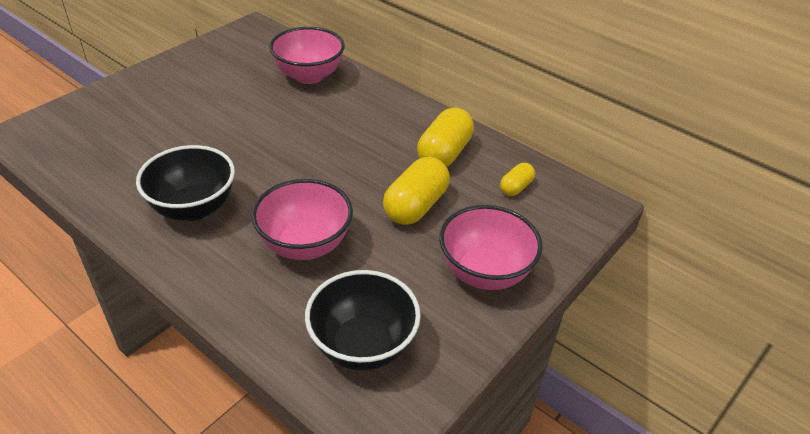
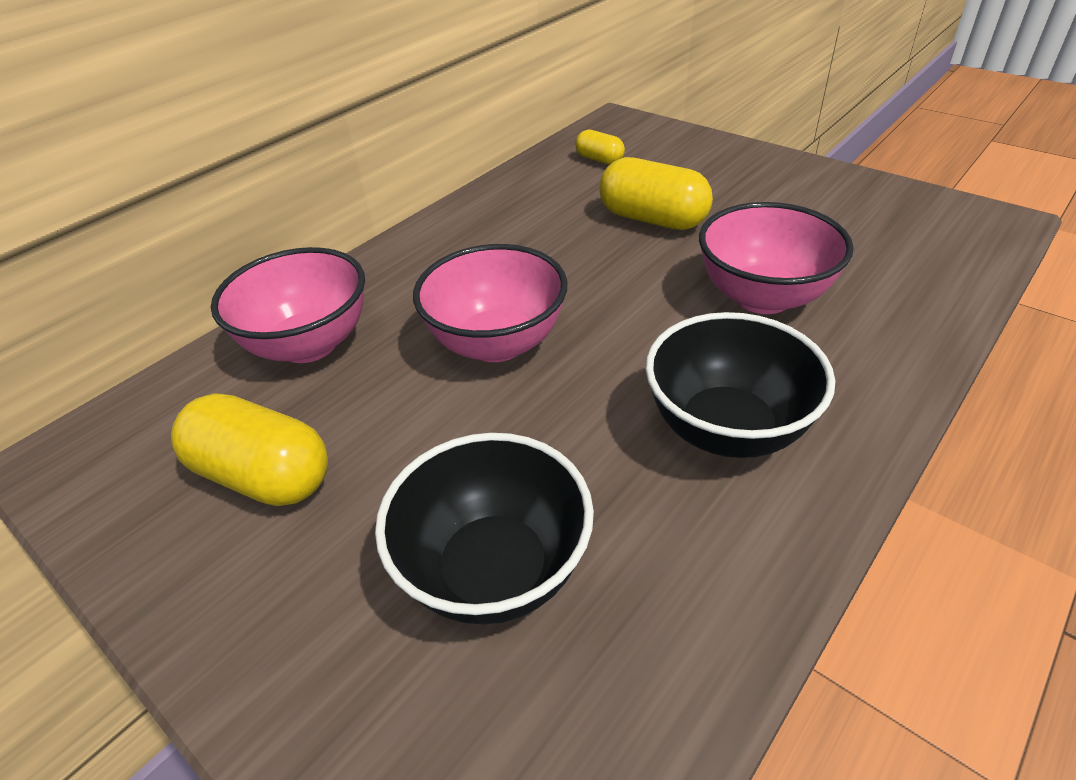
camera: 85 degrees left, 0 degrees up
black bowl [305,270,421,371] -> black bowl moved to [375,433,594,624]
yellow capsule [417,108,474,167] -> yellow capsule moved to [171,393,328,506]
pink bowl [439,205,543,290] -> pink bowl moved to [413,244,568,362]

